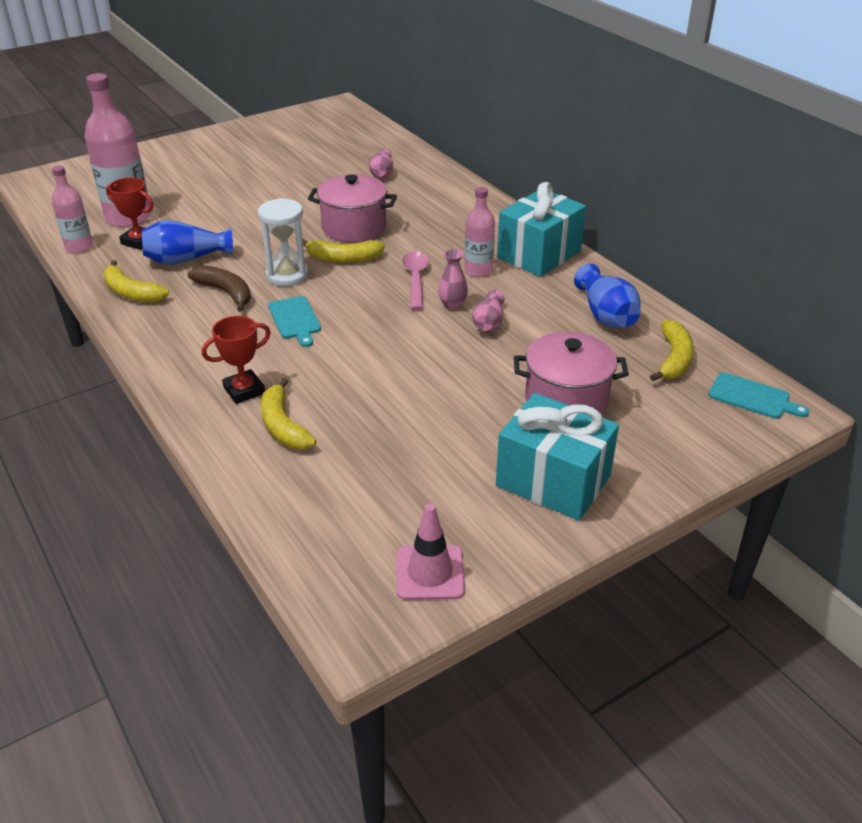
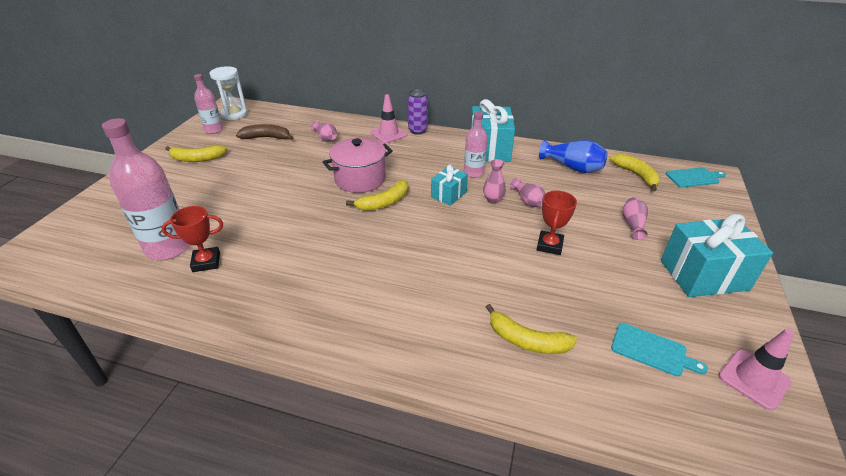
camera: 40 degrees left, 0 degrees up
pink bottle [52,166,93,253] -> pink bottle moved to [194,74,223,134]
yellow banana [103,260,169,303] -> yellow banana moved to [165,145,227,162]
blue vase [141,220,233,265] -> none
brown banana [188,265,251,312] -> brown banana moved to [236,124,294,140]
red trophy [202,316,271,404] -> red trophy moved to [537,191,577,255]
white hourglass [258,198,309,286] -> white hourglass moved to [209,66,248,120]
turquoise cutting board [268,296,321,347] -> turquoise cutting board moved to [611,323,708,376]
pink spoon [402,251,429,310] -> turquoise gift [431,164,468,206]
pink pot [514,332,629,414] -> pink vase [623,197,648,240]
none -> pink traffic cone [370,94,408,144]
none -> purple can [408,89,428,135]

